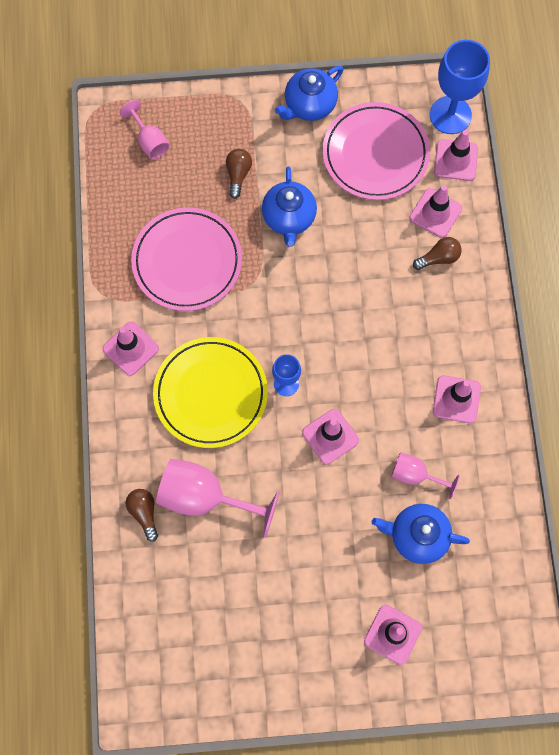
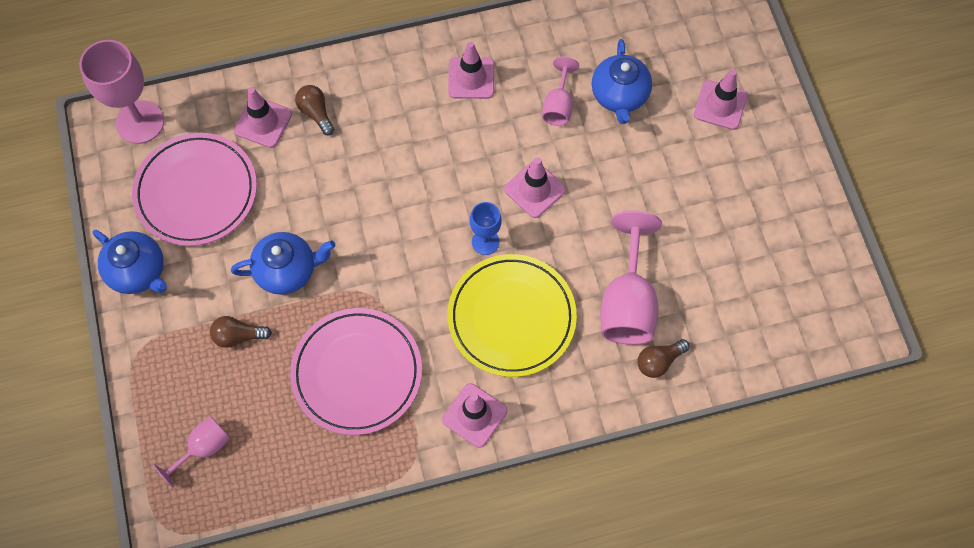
camera: 100 degrees left, 5 degrees down
blue goblet [430,40,490,134] -> pink goblet [79,40,164,144]
pink traffic cone [434,130,478,181] -> none

